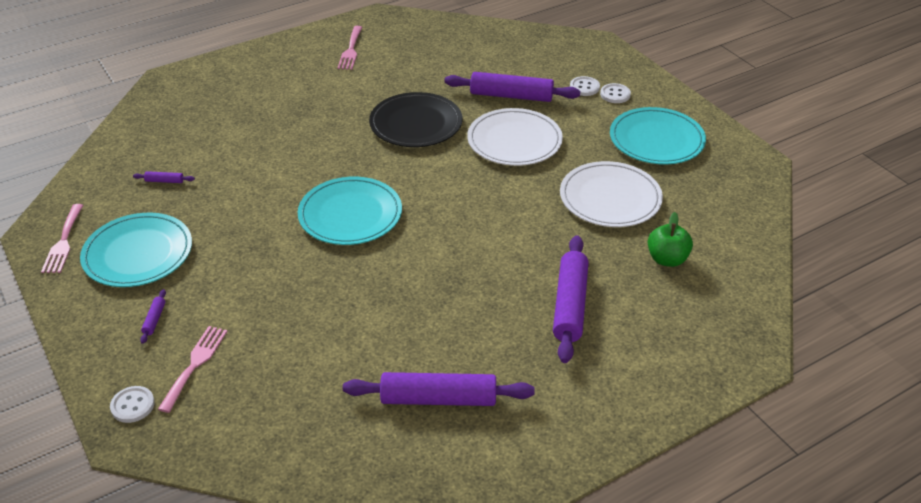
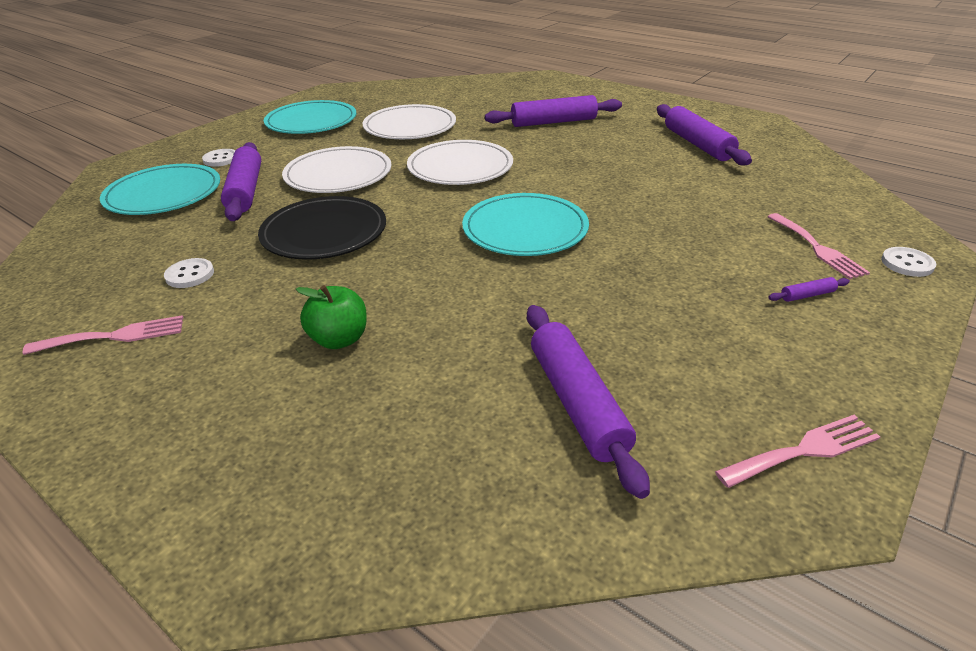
camera: 110 degrees left, 5 degrees down
turquoise plate [80,213,192,287] -> turquoise plate moved to [100,164,220,215]
purple rolling pin [133,171,195,183] -> purple rolling pin [527,305,650,499], size x2.43
pink fork [158,326,228,413] -> pink fork turned 105 degrees counterclockwise [768,213,870,279]
white button [600,83,631,103] -> white button moved to [164,258,214,288]
green apple [648,212,693,267] -> green apple moved to [296,285,367,349]
none -> white plate [407,140,513,185]

